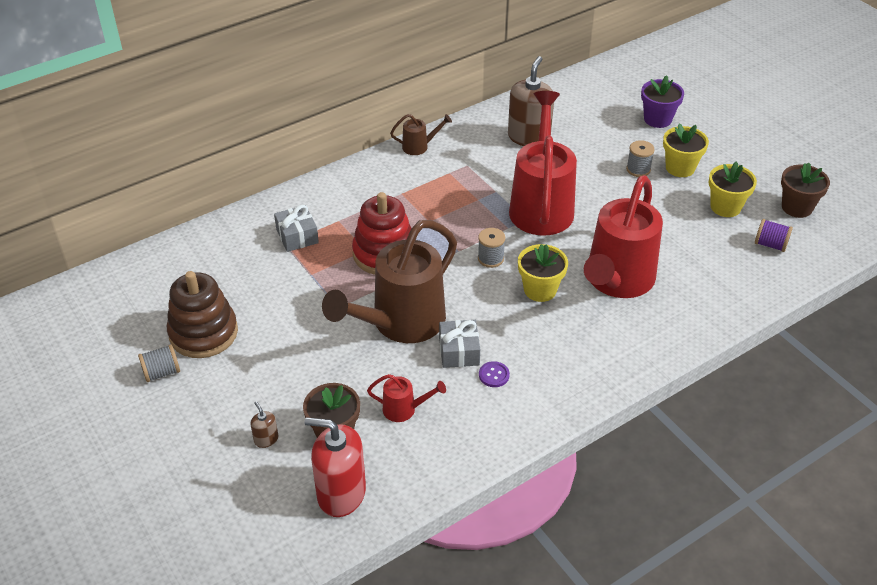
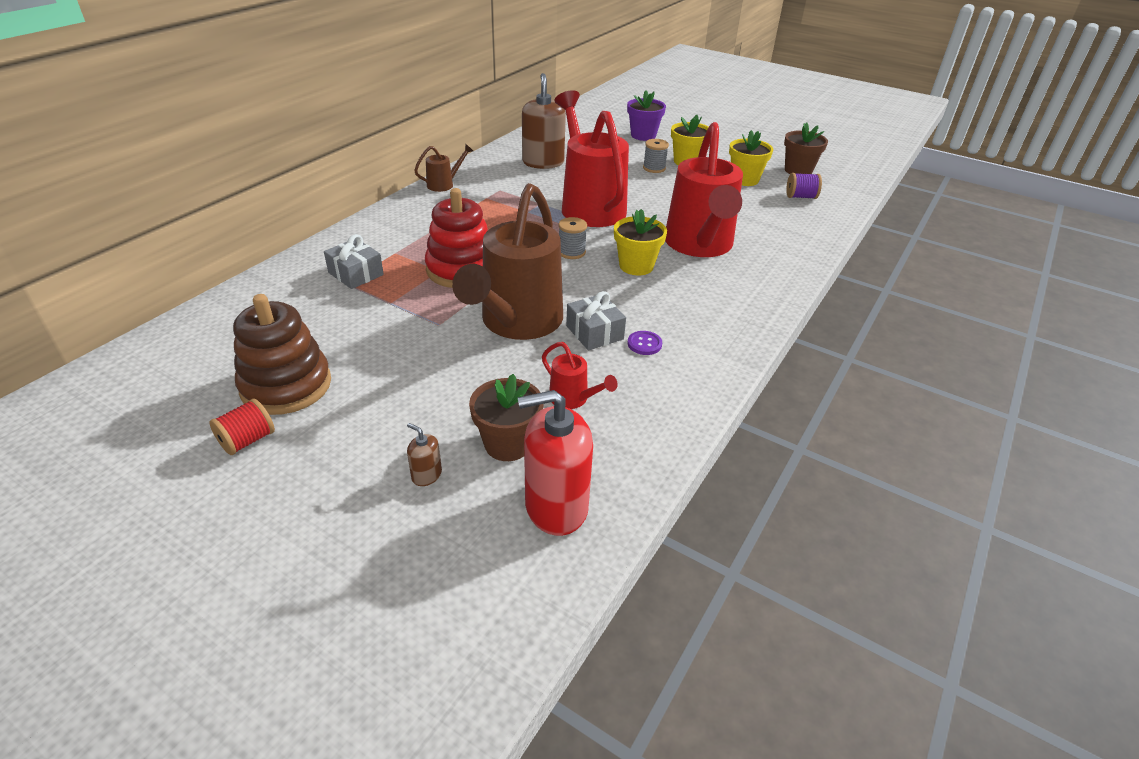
camera: 25 degrees left, 5 degrees down
grey spool [138,344,180,382] -> red spool [209,399,275,455]
red watering can [367,374,446,422] -> red watering can turned 60 degrees clockwise [542,342,618,409]

